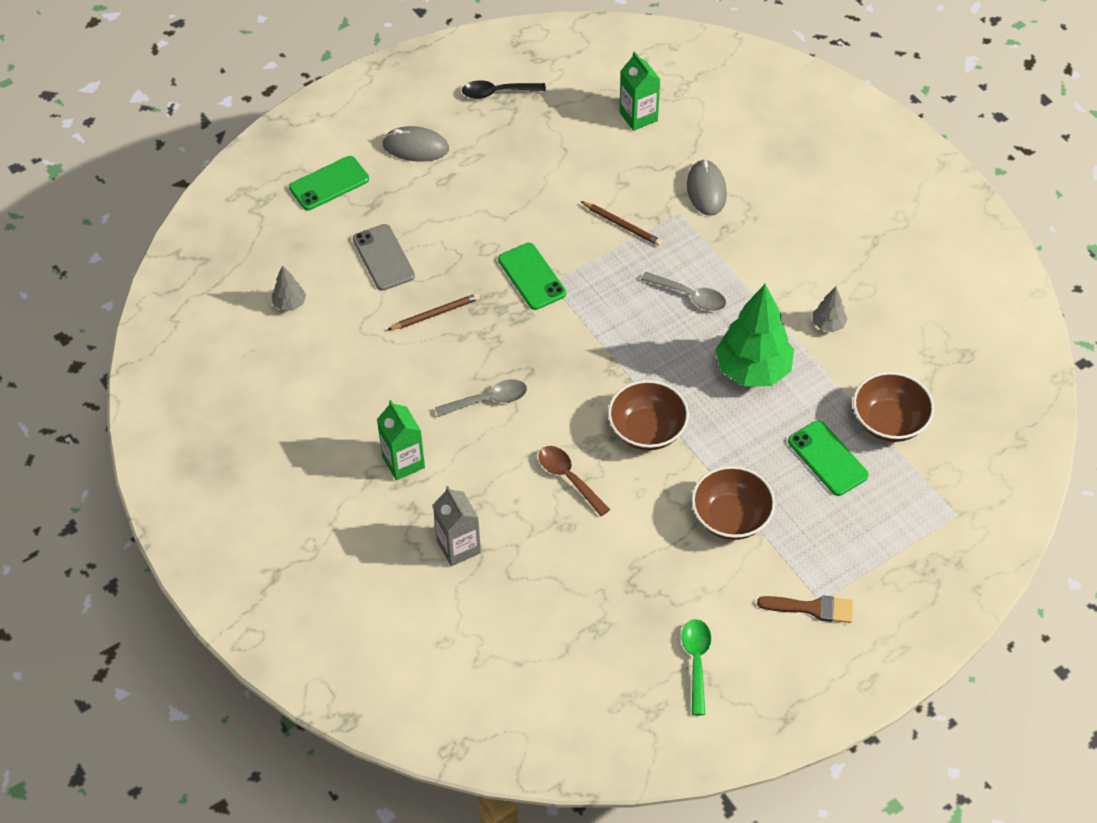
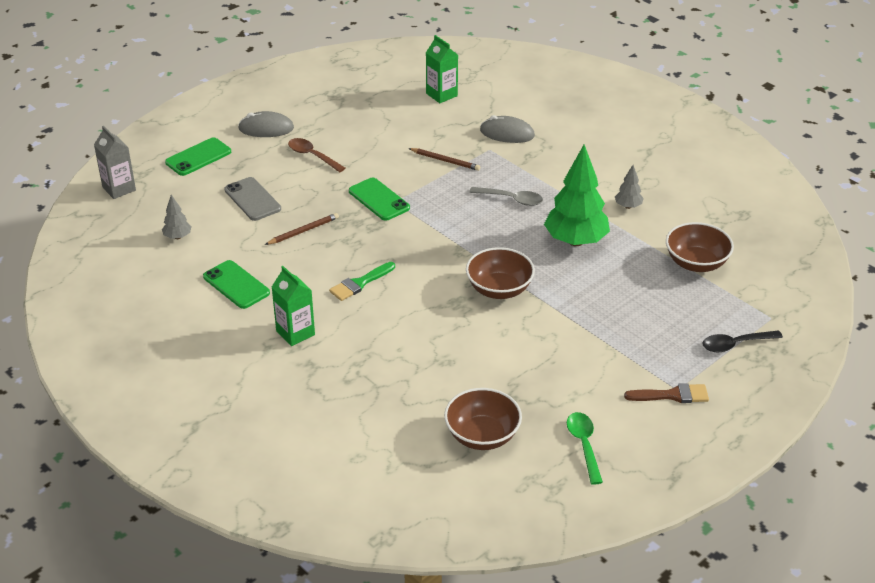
camera: 10 degrees left, 15 degrees down
grey carton [433,486,481,566] -> grey carton moved to [94,126,136,199]
grey spoon [435,379,527,417] -> green brush [329,262,395,301]
black spoon [462,80,546,99] -> black spoon moved to [702,330,783,352]
brown spoon [539,446,610,516] -> brown spoon moved to [288,138,346,172]
grey mouse [687,159,727,216] -> grey mouse turned 60 degrees counterclockwise [480,115,535,143]
brown bowl [692,466,775,540] -> brown bowl moved to [444,388,522,450]
green phone [788,420,869,496] -> green phone moved to [203,260,270,309]

